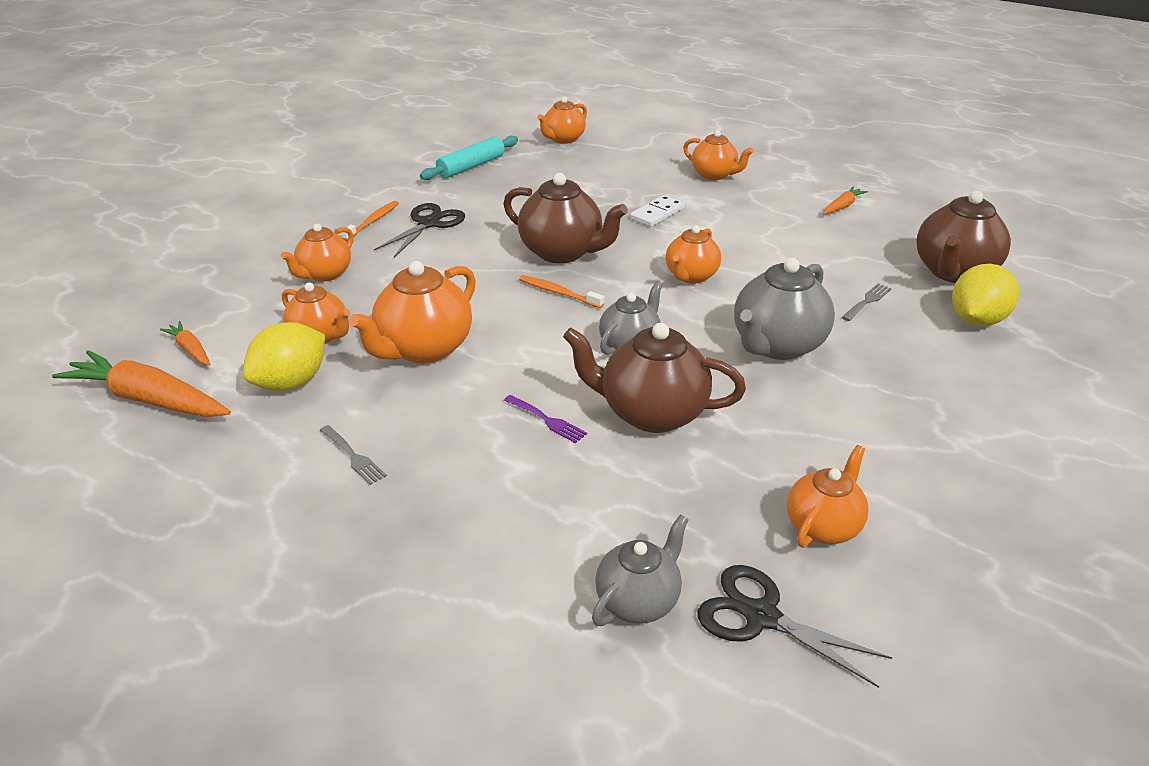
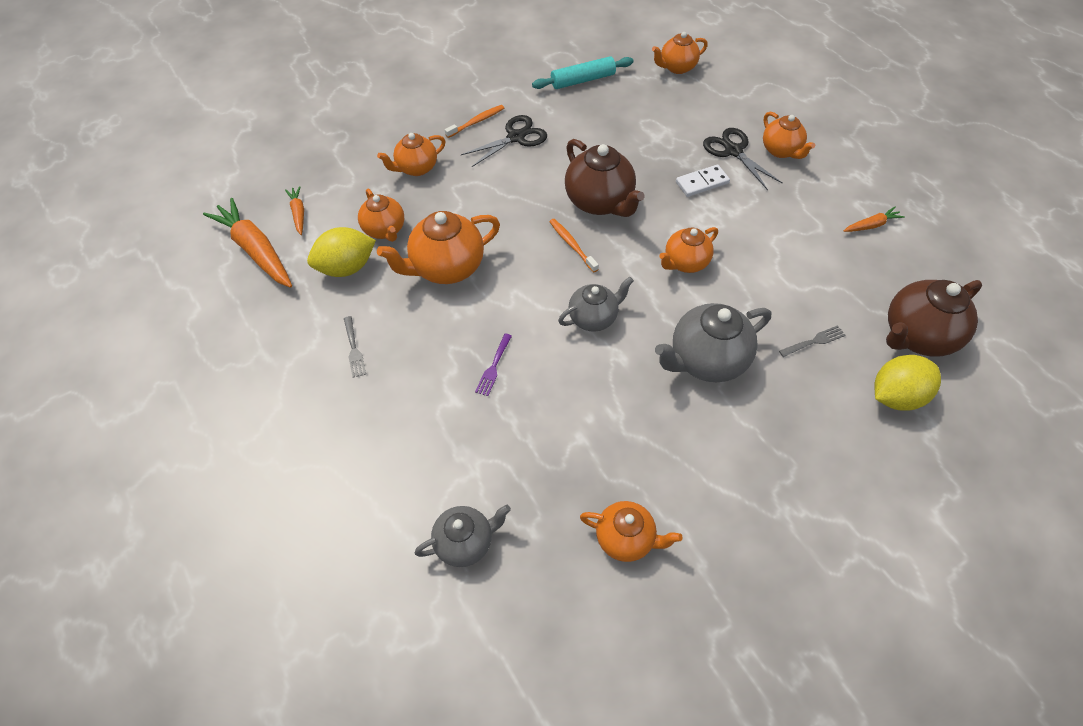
camera: 25 degrees right, 20 degrees up
purple fork [504,395,587,443] -> purple fork turned 45 degrees clockwise [475,334,512,396]
brown teapot [563,323,746,433] -> none
black scissors [698,565,892,688] -> black scissors moved to [703,128,782,190]
orange teapot [787,445,869,548] -> orange teapot turned 45 degrees clockwise [580,501,682,562]

